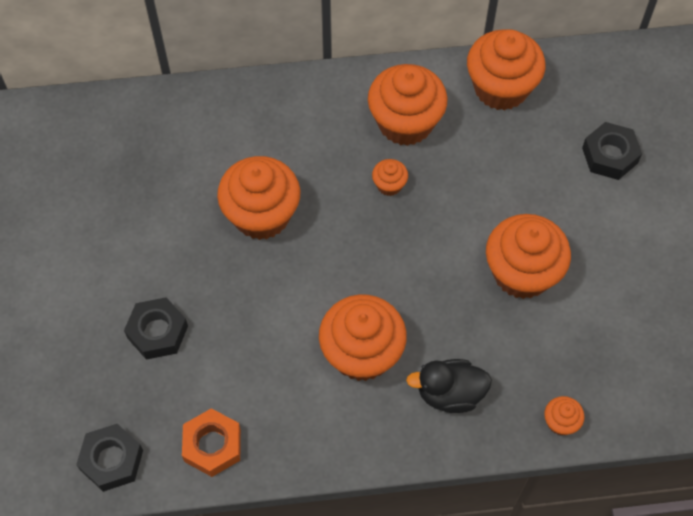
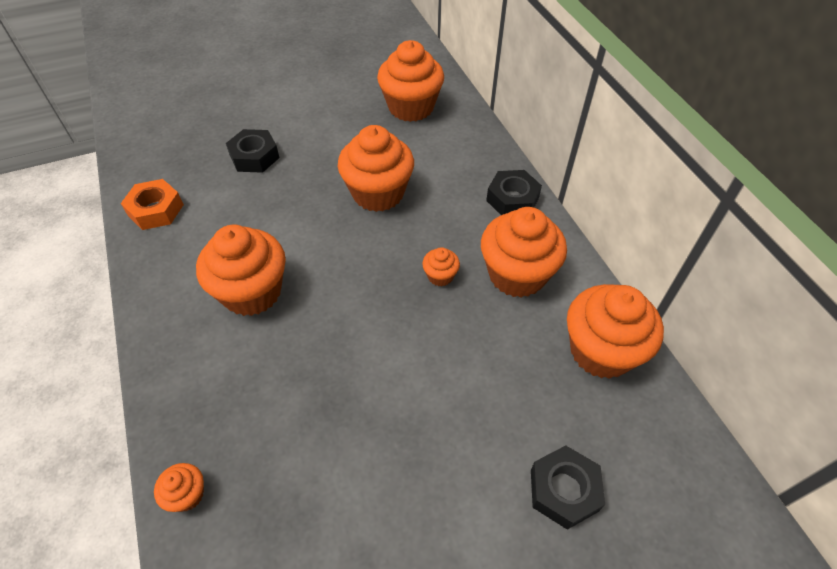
camera: 75 degrees right, 10 degrees down
black nut [76,424,143,492] -> black nut moved to [486,170,542,215]
black duck [406,359,492,413] -> none
orange cupcake [486,214,571,299] -> orange cupcake moved to [377,40,444,122]

